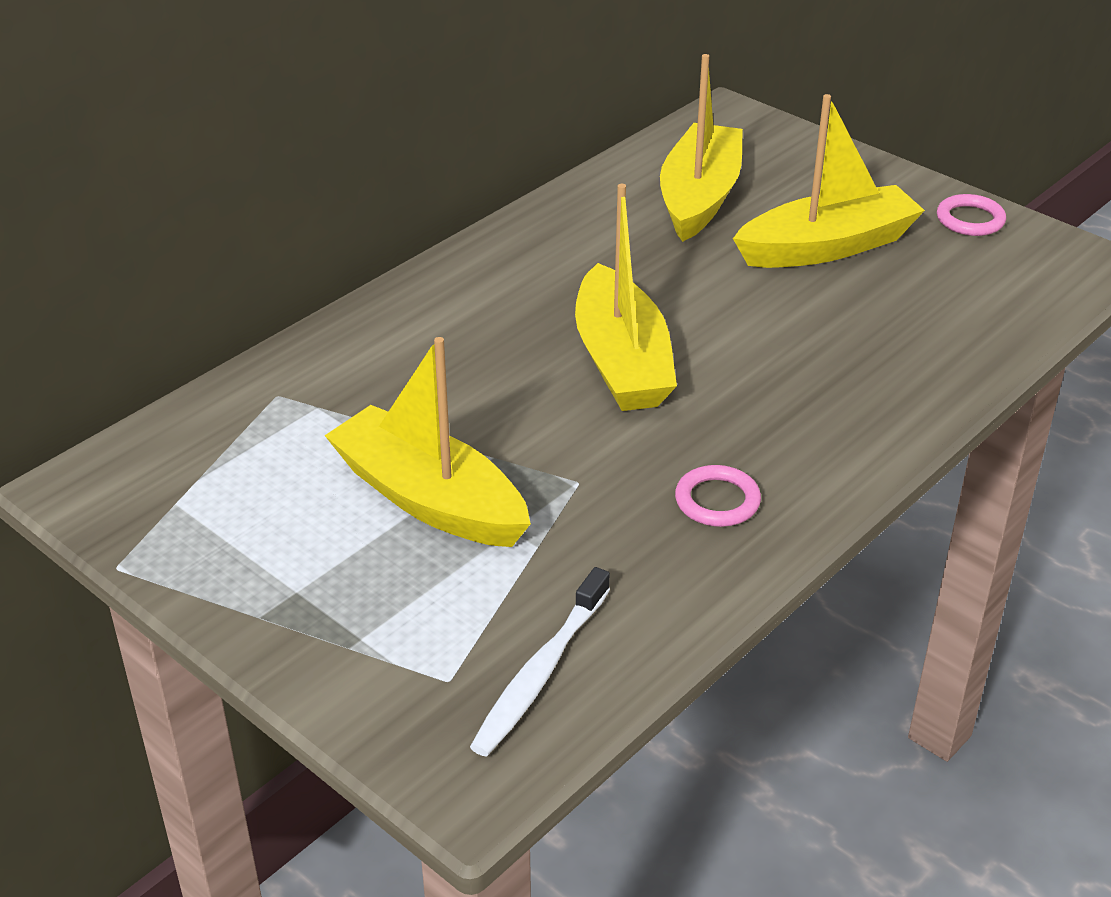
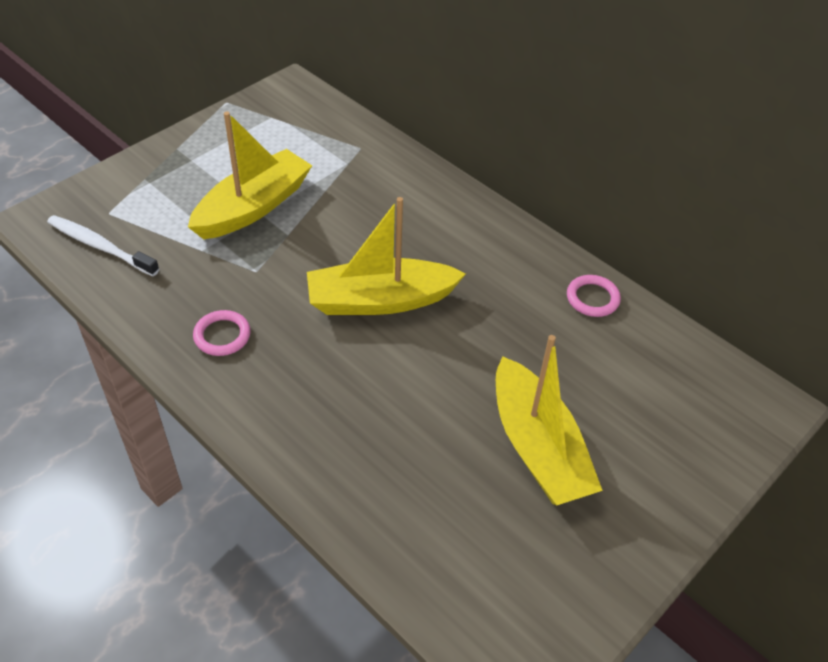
camera: 90 degrees right, 10 degrees up
yellow boat [660,54,743,242] -> none
pink ring [937,194,1006,236] -> pink ring moved to [567,275,621,317]

